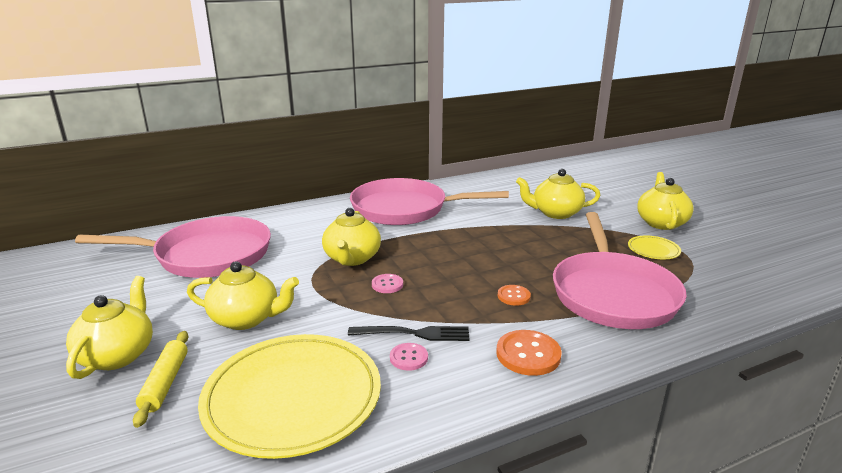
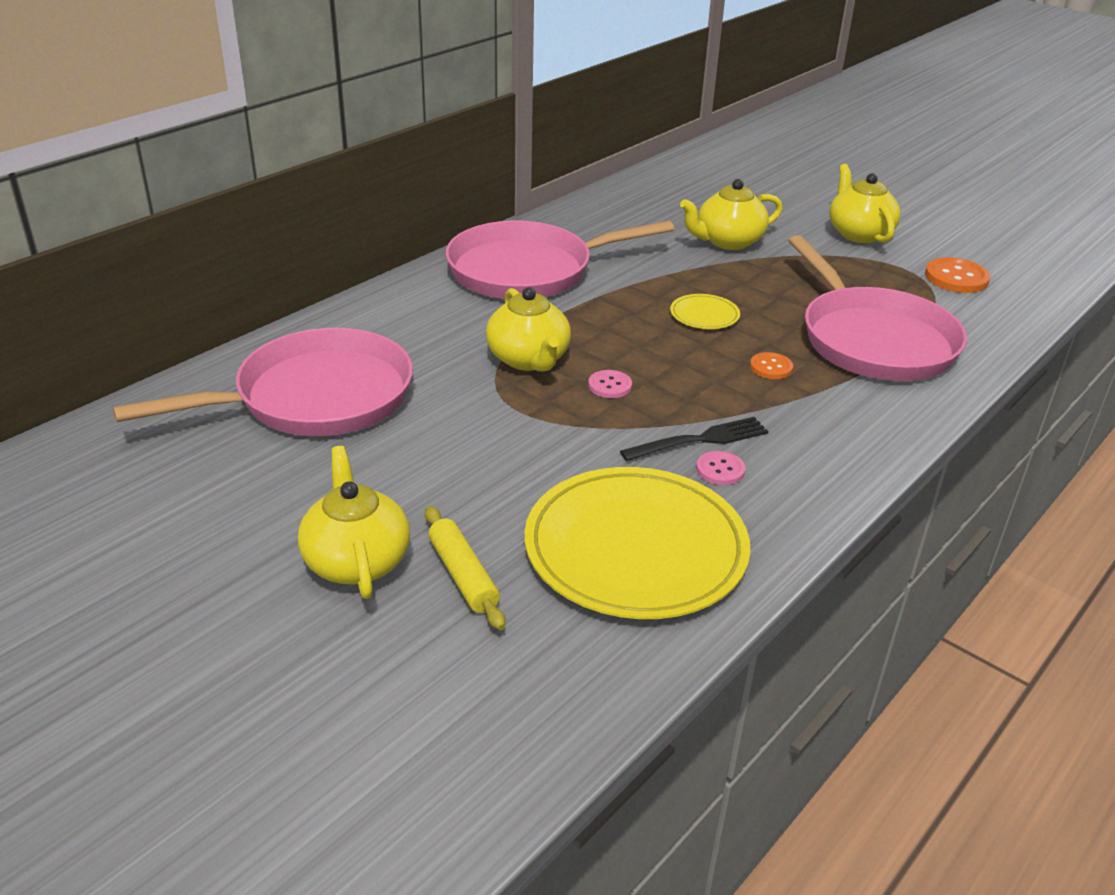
camera: 25 degrees left, 10 degrees up
yellow teapot [187,261,299,330] -> none
orange button [496,330,562,376] -> orange button moved to [925,257,990,293]
yellow plate [628,236,681,259] -> yellow plate moved to [670,294,740,329]

